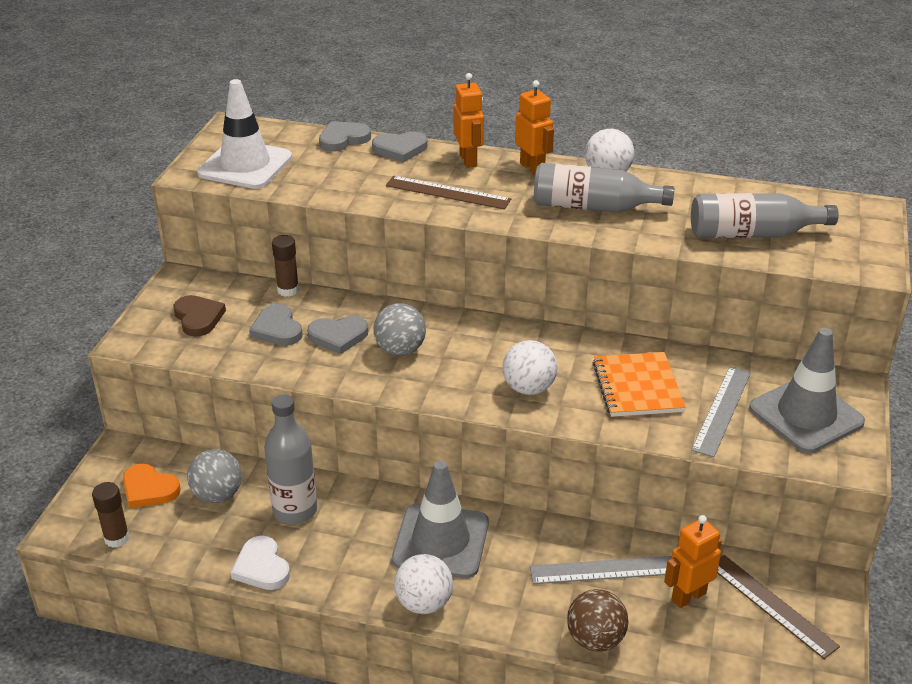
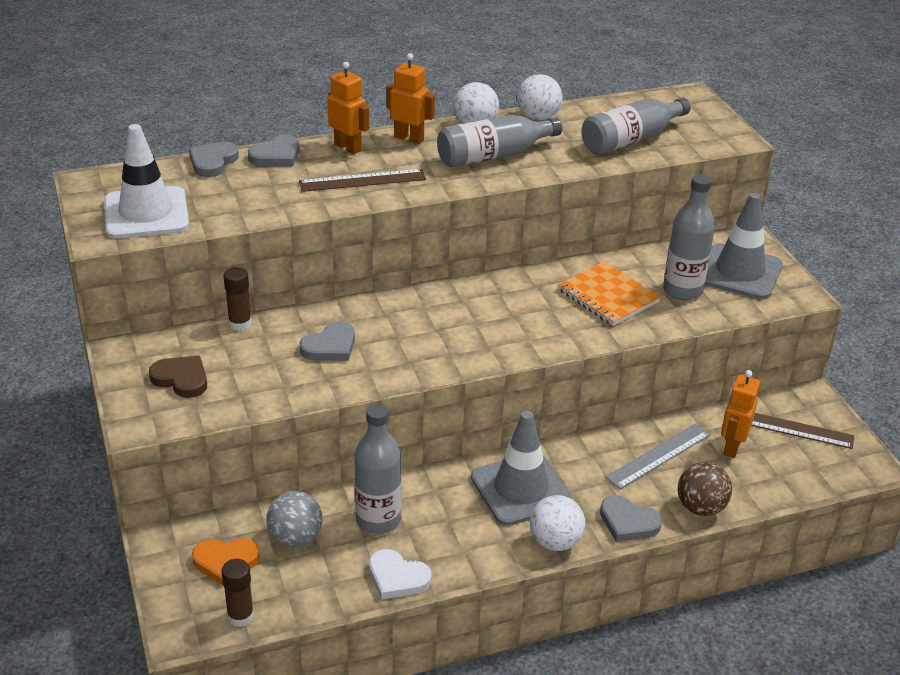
camera: 35 degrees left, 0 degrees up
grey heart [249,304,303,346] -> grey heart moved to [600,495,662,542]
grey ball [374,303,426,356] -> none
white ball [503,340,557,395] -> white ball moved to [517,74,562,121]
grey ruler [691,366,751,457] -> grey bottle [663,174,715,300]

